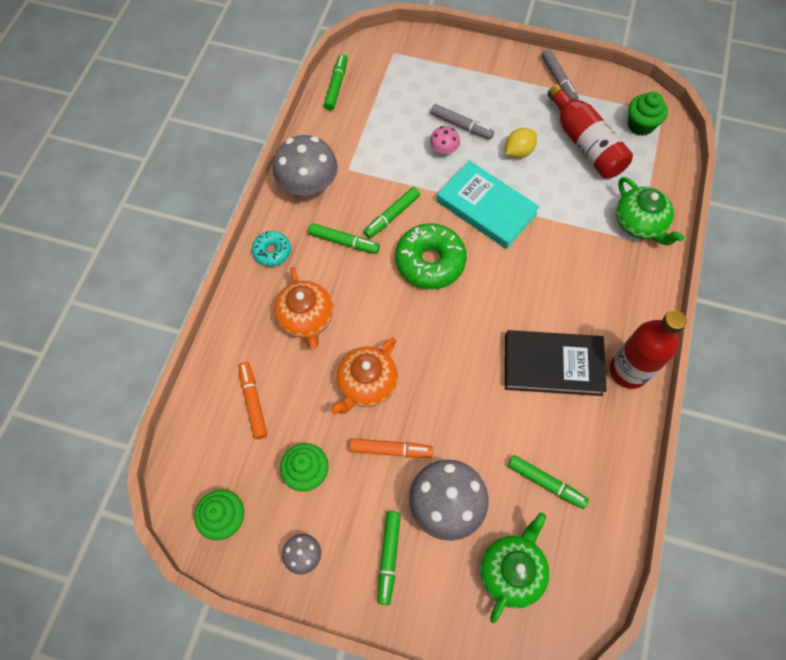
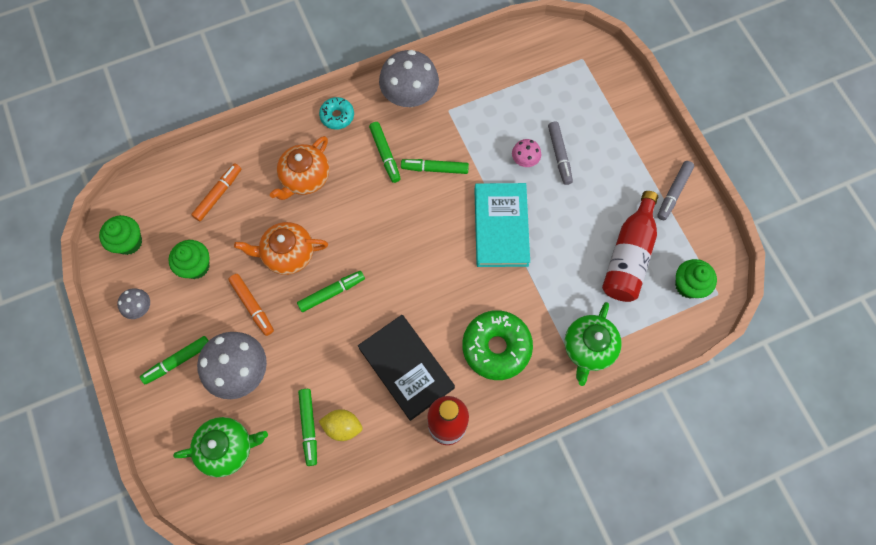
camera: 50 degrees right, 5 degrees up
green marker [324,54,348,110] -> green marker moved to [297,271,365,312]
green donut [395,223,467,289] -> green donut moved to [462,310,533,380]
yellow lemon [505,128,537,158] -> yellow lemon moved to [319,409,362,441]

